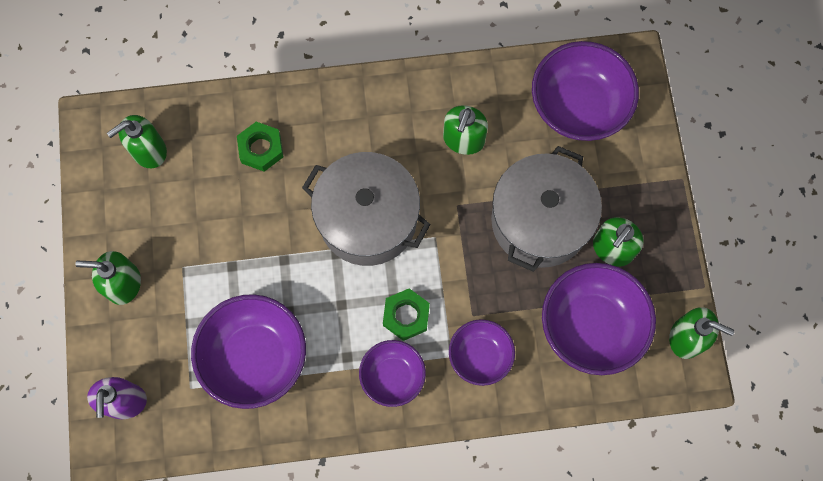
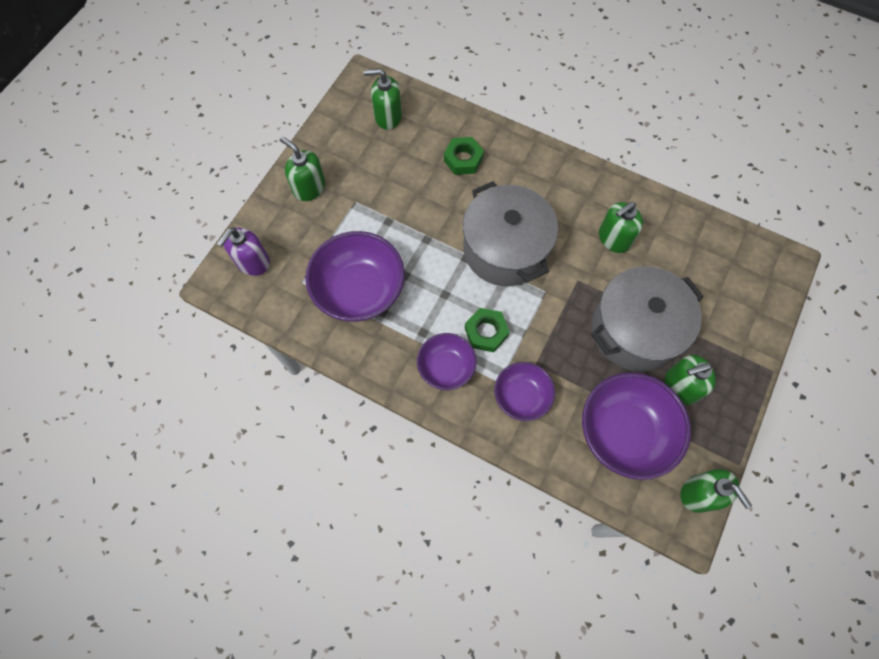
camera: 35 degrees right, 5 degrees down
purple bowl [532,41,639,141] -> none

